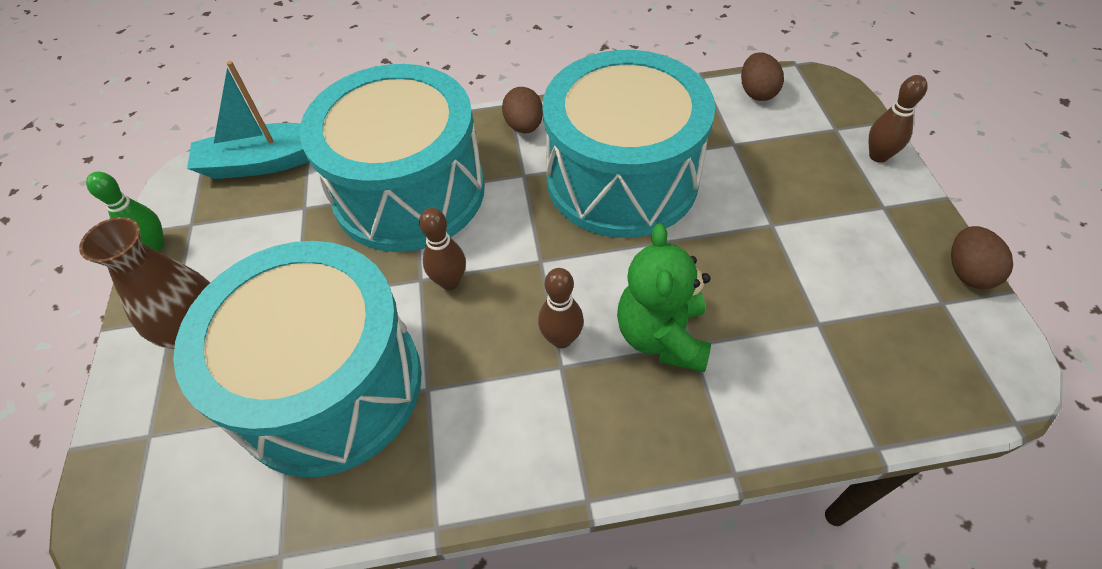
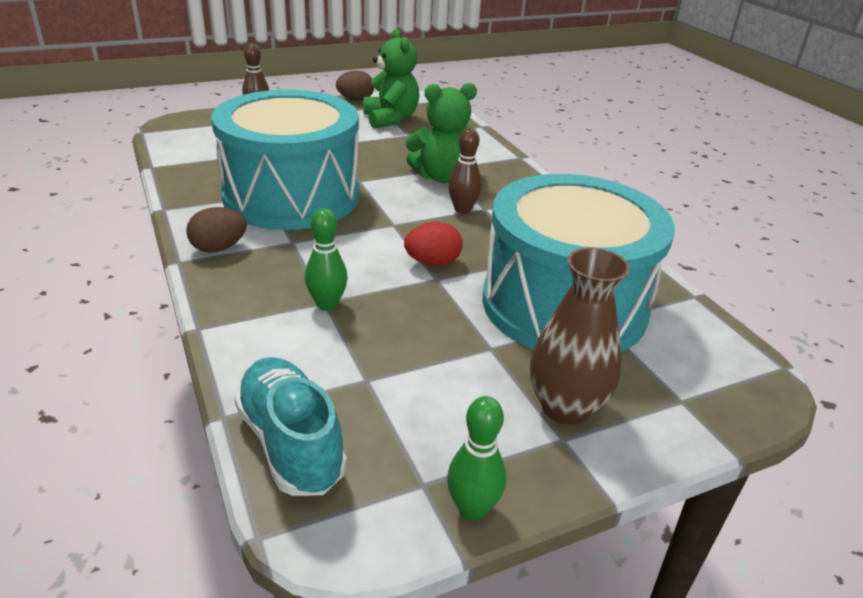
camera: 110 degrees left, 20 degrees down
turquoise boat [187,61,309,179] -> turquoise shoe [234,357,347,496]
turquoise drum [300,64,485,252] -> green bowling pin [305,208,348,311]
brown bowling pin [419,208,466,290] -> red egg [404,222,463,266]
brown egg [741,52,784,101] -> none
none -> green teddy bear [363,29,419,128]

